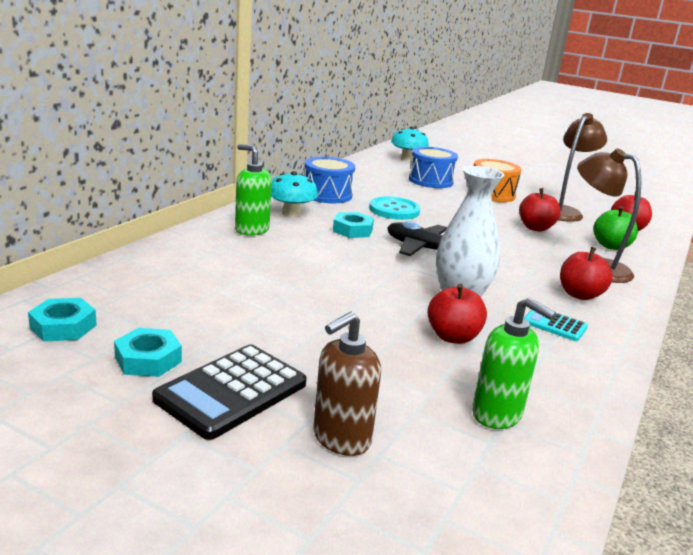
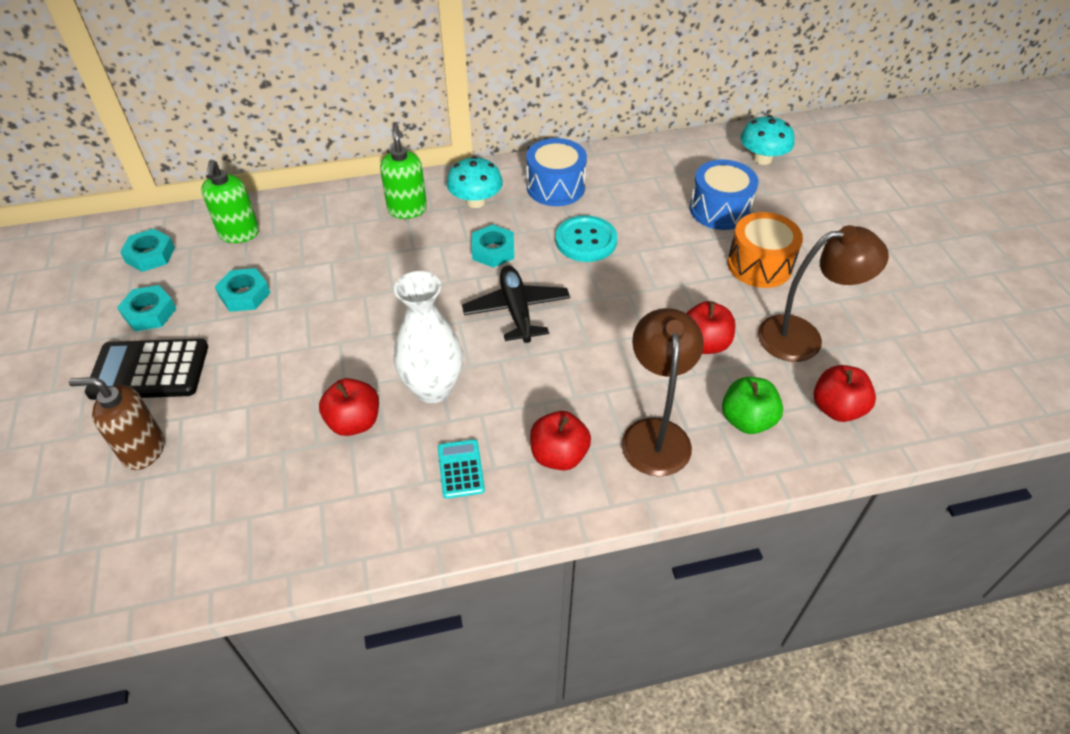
camera: 50 degrees right, 25 degrees up
green soap dispenser [472,297,556,429] -> green soap dispenser moved to [201,160,259,243]
none -> turquoise nut [215,268,271,312]

